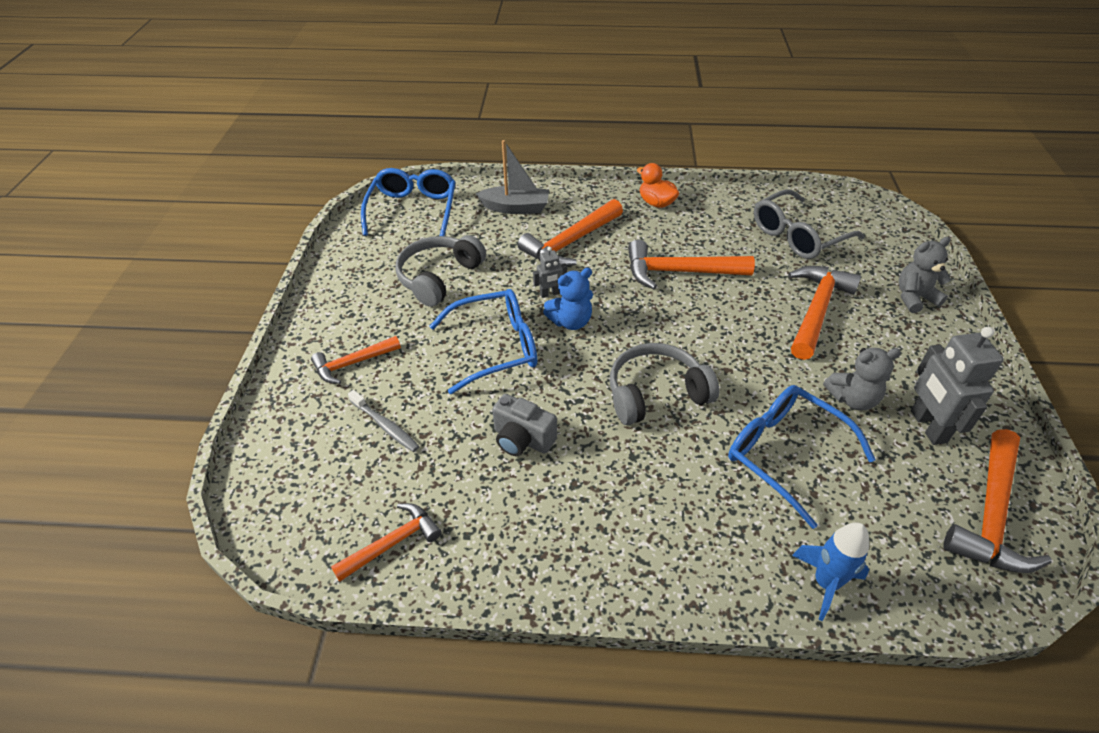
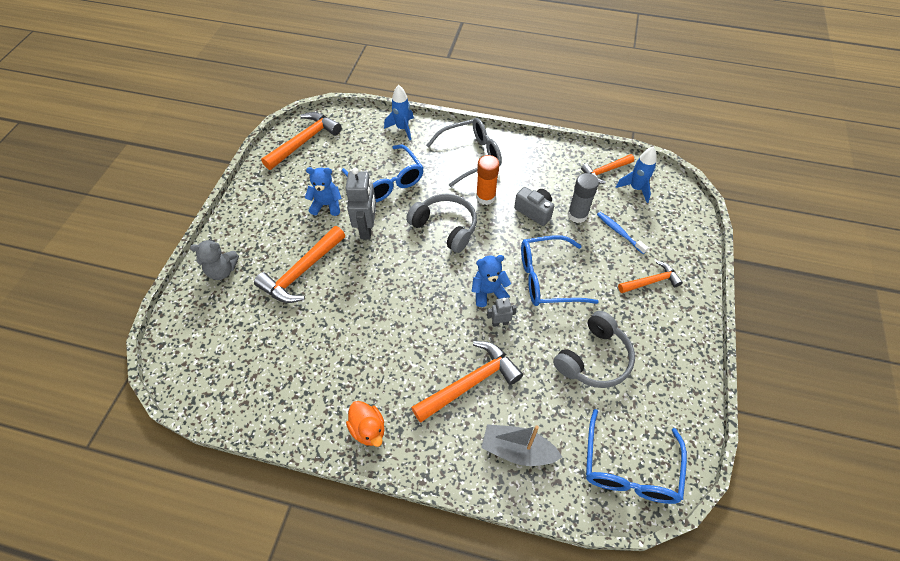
camera: 170 degrees left, 10 degrees up
grey toothbrush [348,390,420,452] -> blue toothbrush [597,212,648,254]
grey headphones [610,343,719,425] -> grey headphones turned 135 degrees counterclockwise [406,194,477,253]
orange hammer [628,240,755,289] -> none
grey glasses [754,189,865,259] -> grey glasses moved to [426,118,502,187]
grey teddy bear [823,348,901,410] -> blue teddy bear [305,167,342,216]
grey robot [911,327,1004,445] -> grey robot moved to [345,168,376,239]
none -> orange glue stick [476,155,499,205]
none -> grey glue stick [568,173,599,223]
none -> blue rocket [616,147,657,203]

